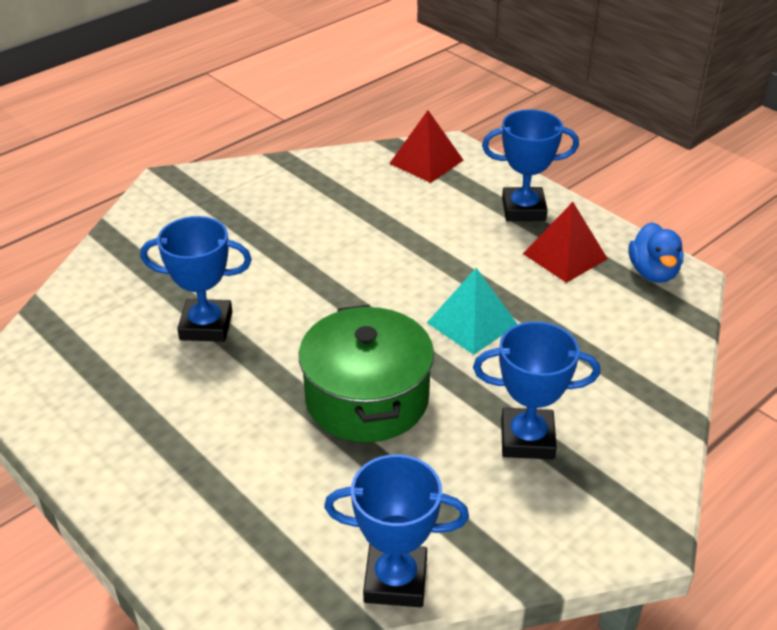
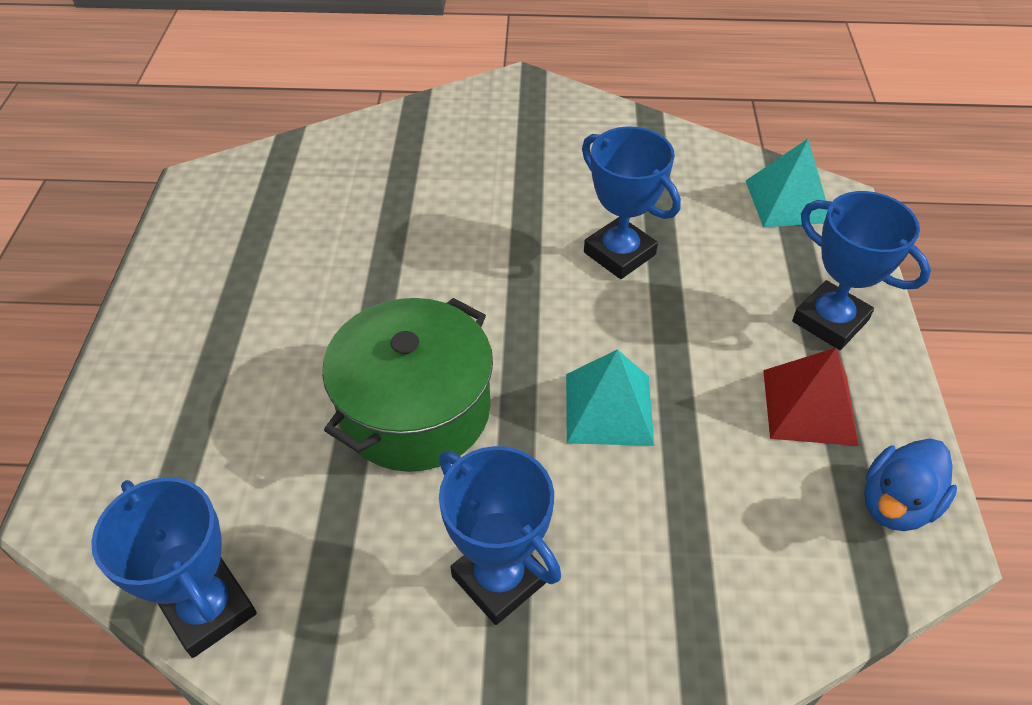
camera: 45 degrees right, 10 degrees up
blue trophy [140,216,252,342] -> blue trophy moved to [582,126,681,279]
red pyramid [389,110,463,183] -> turquoise pyramid [746,139,828,227]

